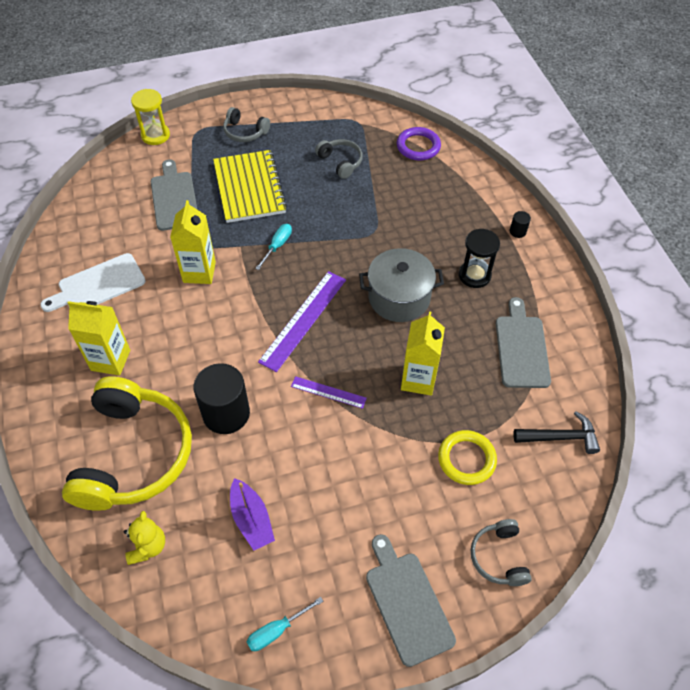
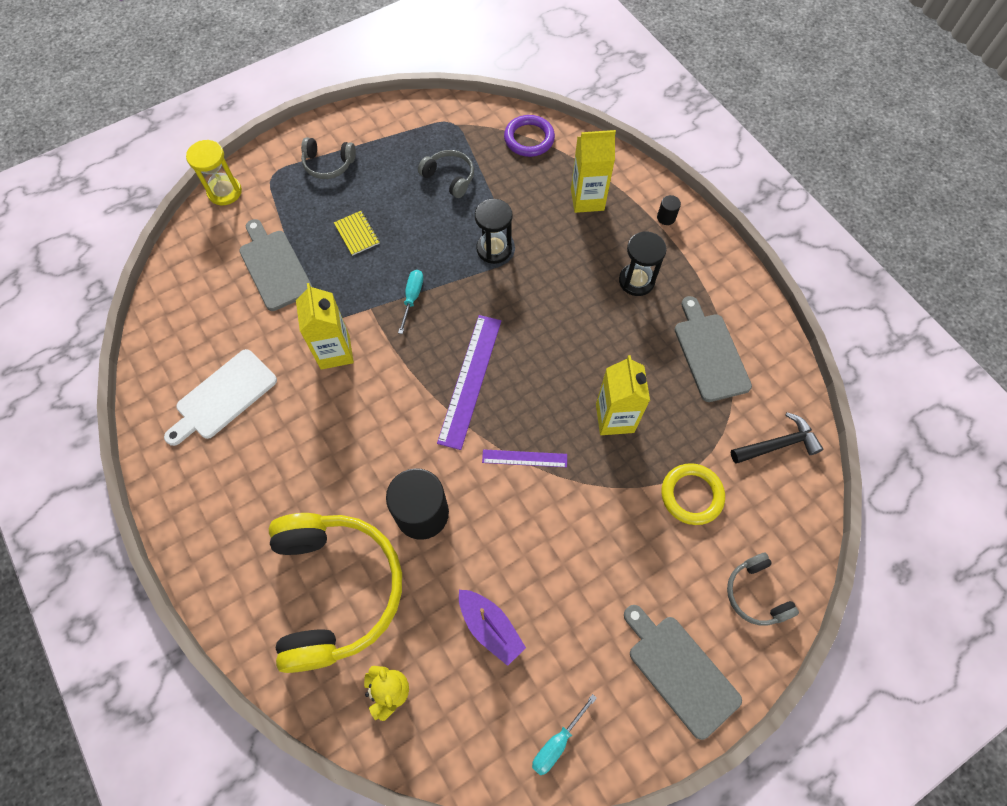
camera: 15 degrees left, 10 degrees up
yellow carton [68,301,130,376] -> yellow carton moved to [571,130,616,213]
yellow notebook [213,150,287,223] -> yellow notebook [334,211,380,256], size x0.44
grey pot [359,248,444,322] -> none
none -> black hourglass [475,199,513,264]

